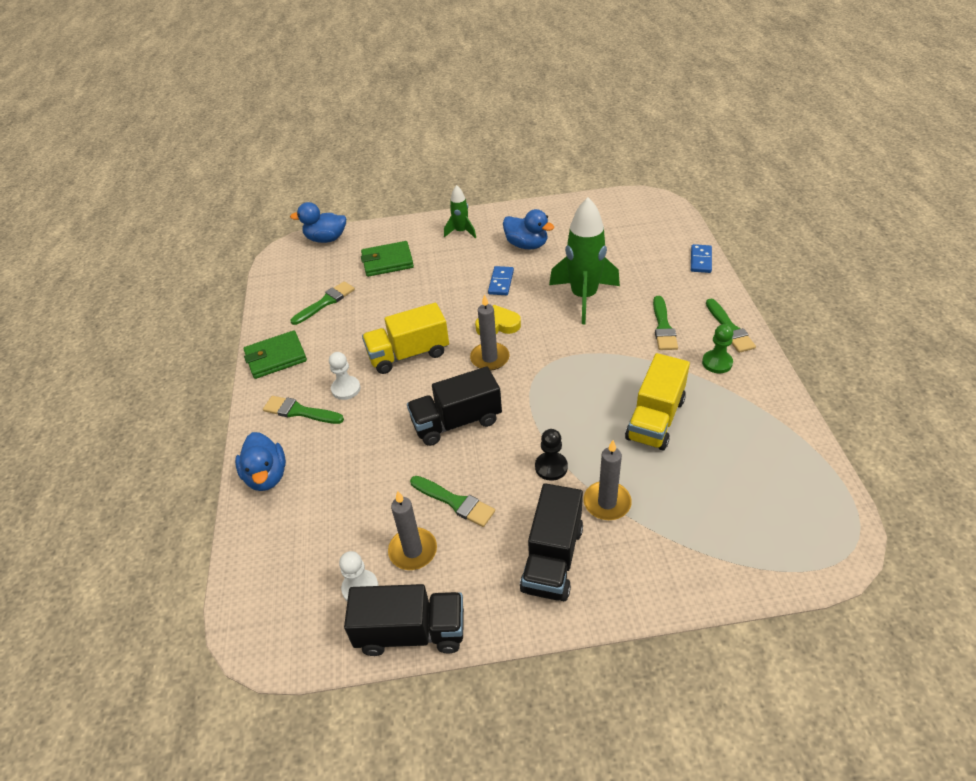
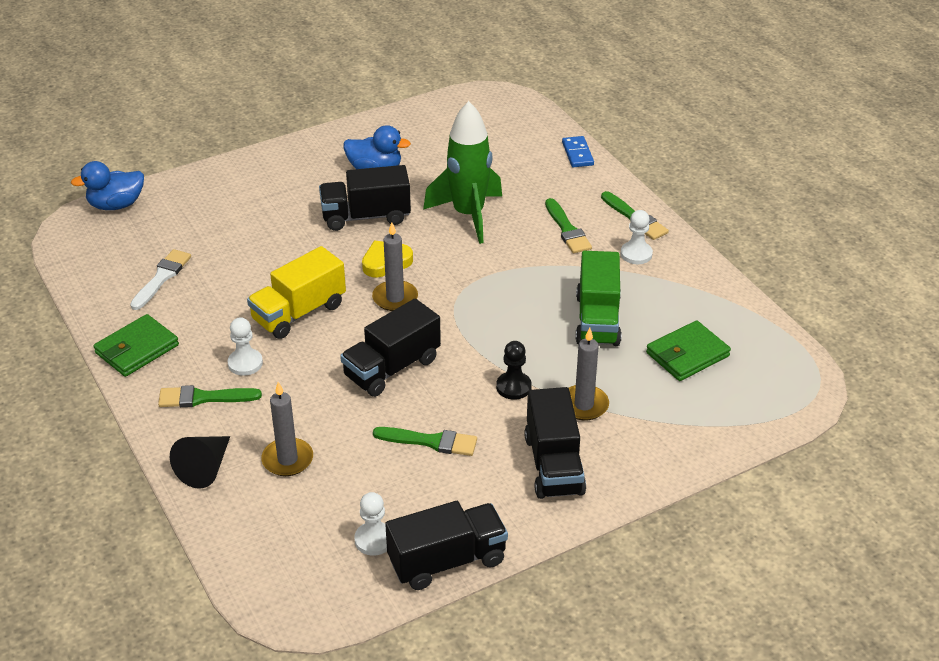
camera: 25 degrees left, 5 degrees down
blue duck [235,432,286,491] -> black cone [170,436,230,489]
green brush [290,281,355,325] -> white brush [130,249,191,310]
green wallet [361,241,414,277] -> green wallet moved to [646,320,731,381]
grey candle [388,491,437,570] -> grey candle moved to [261,382,313,476]
green rocket [444,185,476,238] -> none
blue domino [488,266,514,295] -> black truck [319,165,411,231]
yellow truck [625,353,690,451] -> green truck [576,251,622,346]
green pawn [702,324,733,373] -> white pawn [620,210,653,264]

